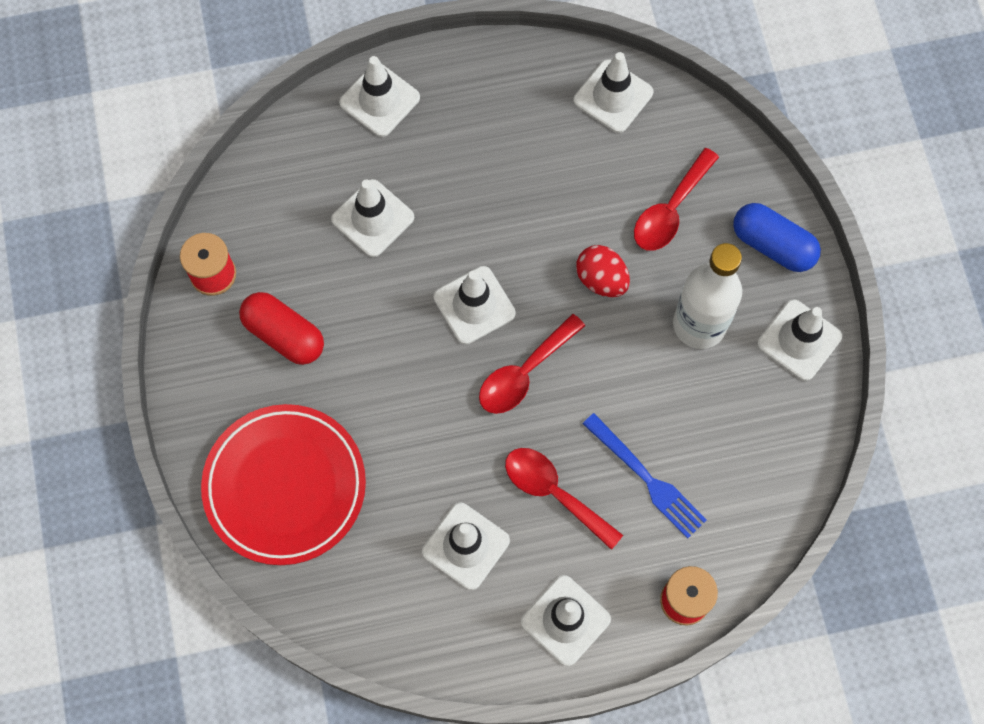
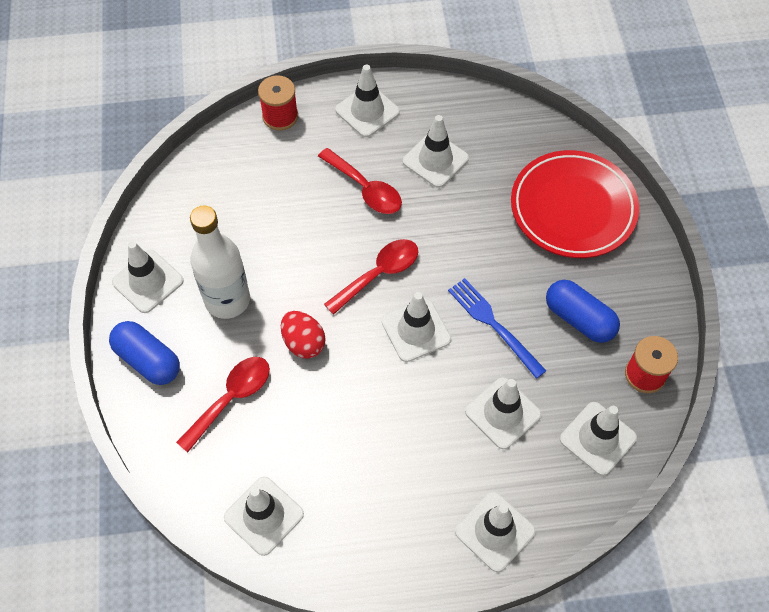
camera: 175 degrees left, 10 degrees down
red capsule [239,292,324,365] -> blue capsule [546,280,620,343]
blue fork [583,413,707,538] -> blue fork moved to [448,278,546,379]
none -> white traffic cone [560,402,637,476]

